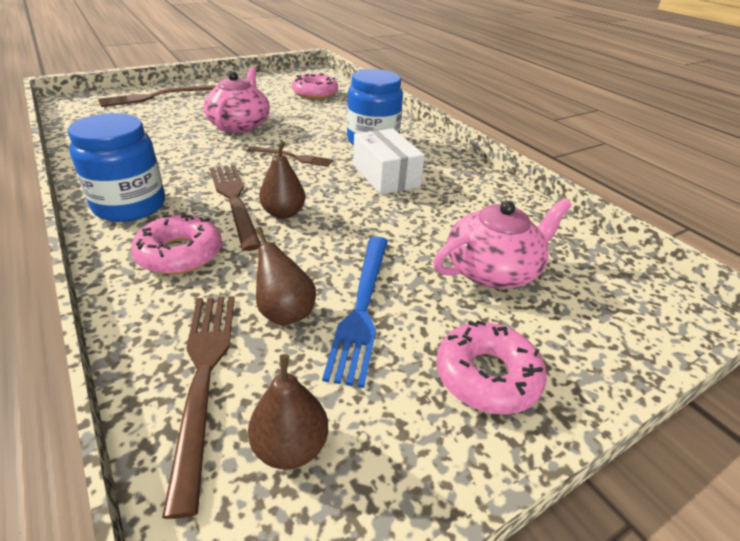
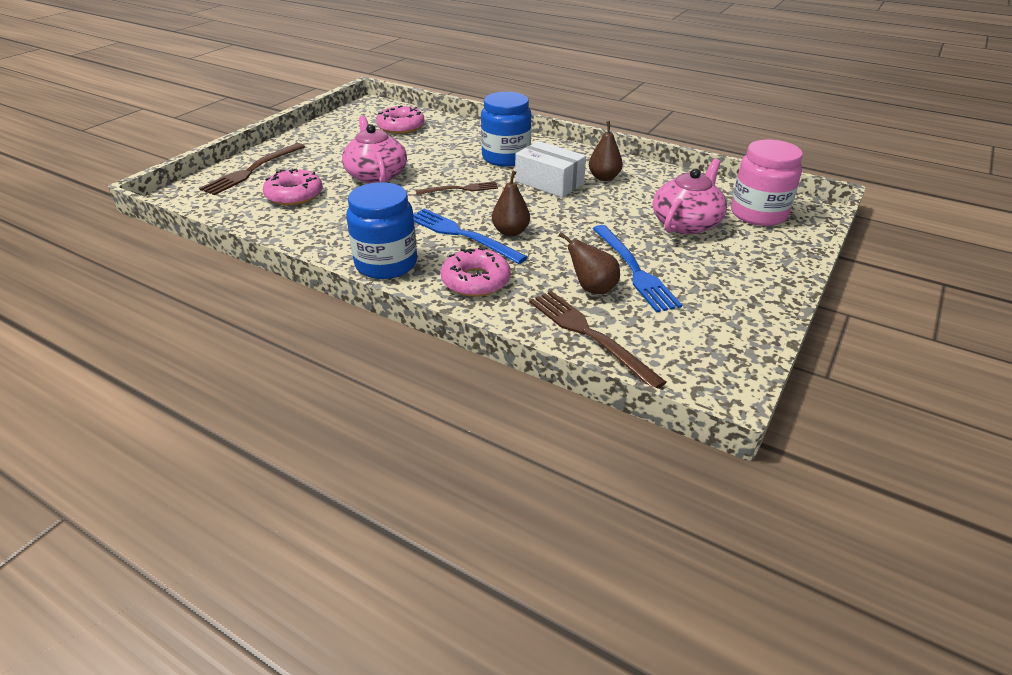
camera: 25 degrees left, 0 degrees up
brown fork [210,165,261,251] -> blue fork [413,208,528,264]
brown pear [248,354,328,469] -> brown pear moved to [589,121,623,181]
pink donut [436,320,547,414] -> pink donut moved to [263,168,323,206]
none -> pink jar [731,140,803,226]

